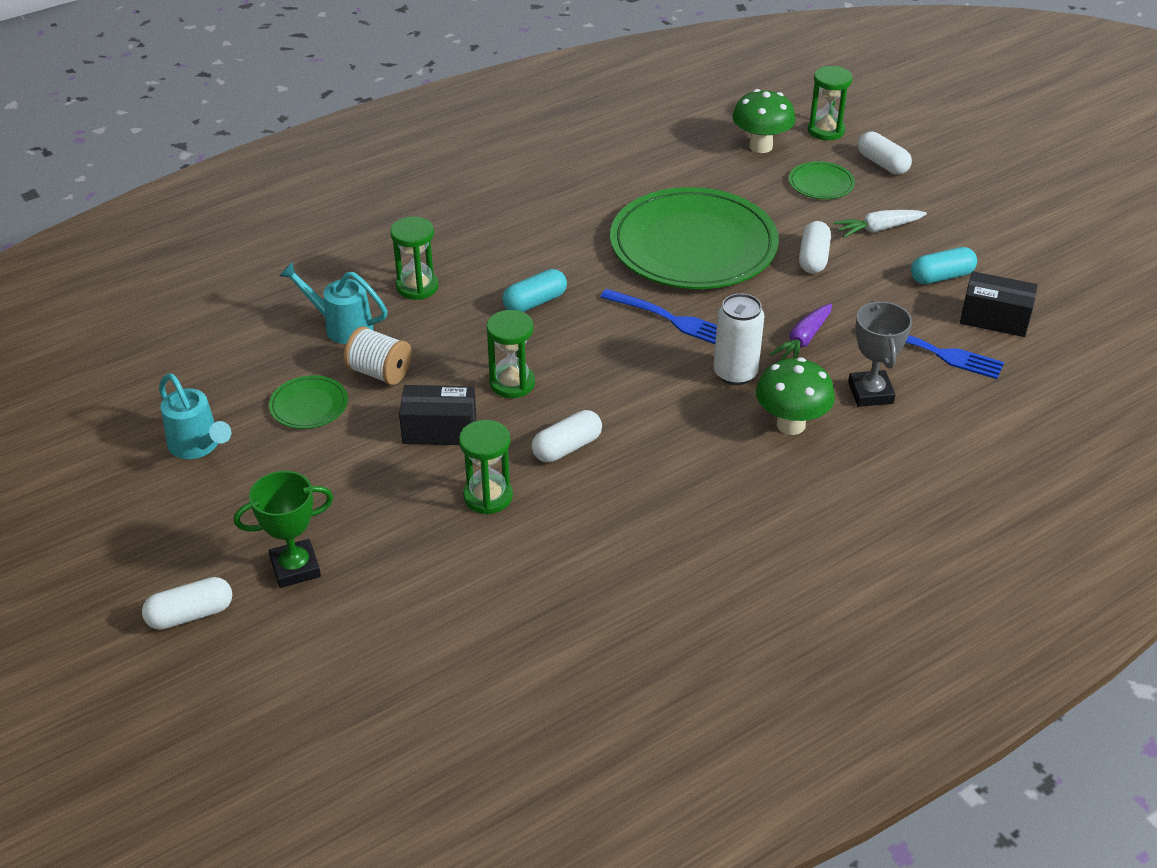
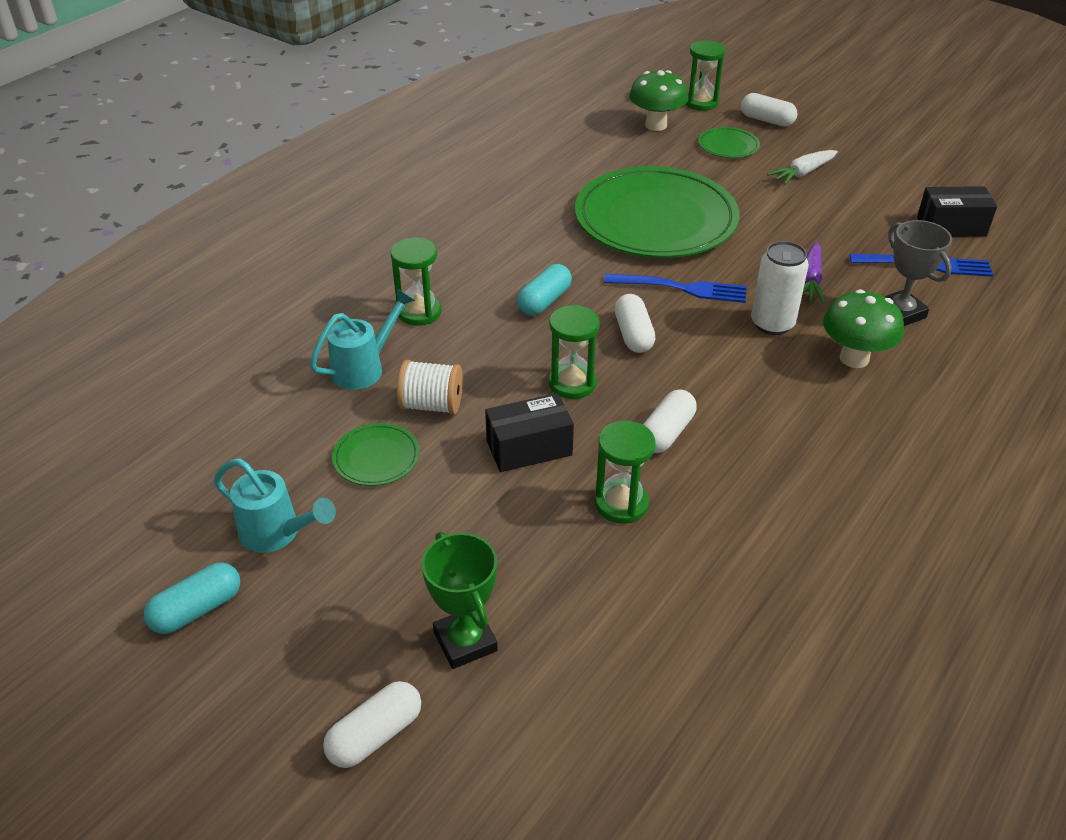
camera: 20 degrees left, 0 degrees up
green trophy [234,471,333,588] -> green trophy turned 75 degrees counterclockwise [422,532,498,669]
turquoise watering can [279,262,387,344] -> turquoise watering can turned 135 degrees clockwise [310,288,415,390]
white capsule [799,221,831,274] -> white capsule moved to [614,294,656,353]
turquoise capsule [911,247,977,284] -> turquoise capsule moved to [144,563,240,634]

